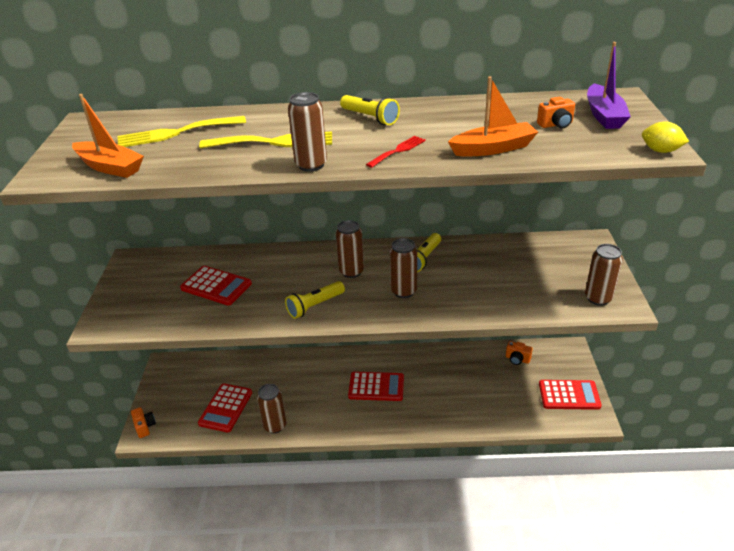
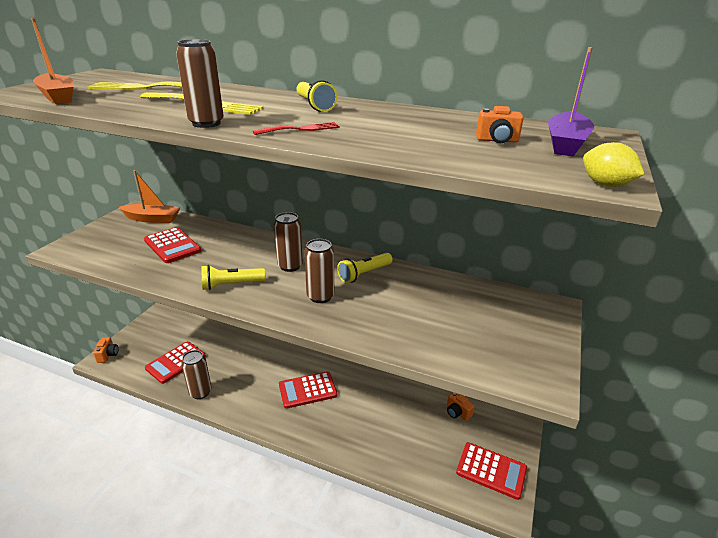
camera: 20 degrees right, 5 degrees down
red calculator [348,372,404,401] -> red calculator turned 135 degrees clockwise [279,371,337,409]
orange boat [448,76,538,156] -> orange boat moved to [119,170,181,223]
brown can [585,244,623,306] -> none

